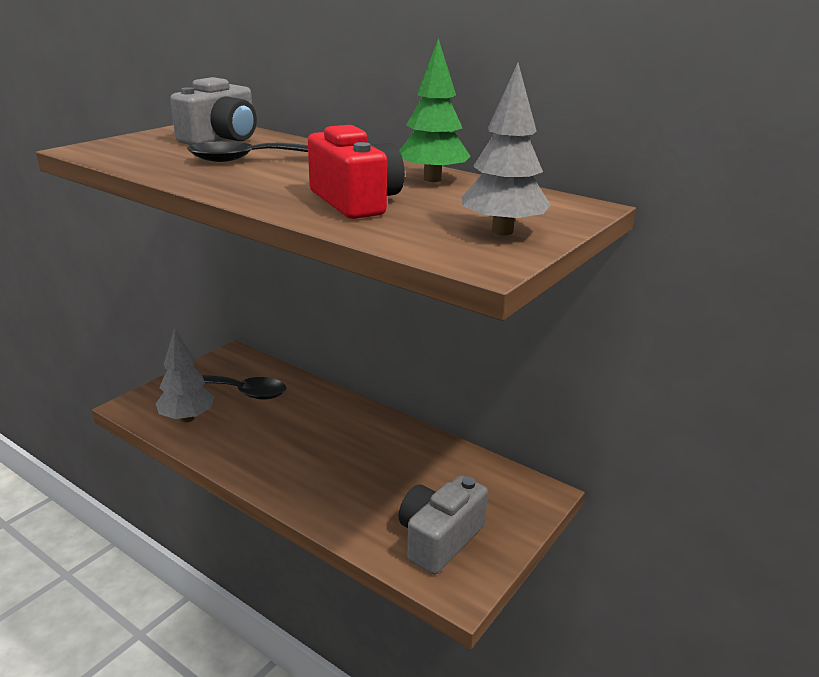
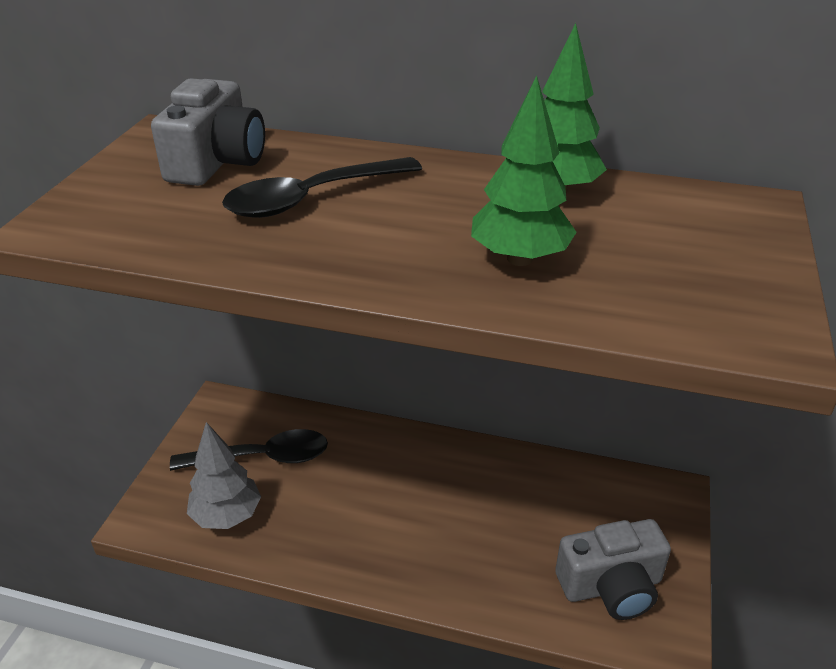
camera: 20 degrees left, 10 degrees up
red camera [308,125,405,219] -> green tree [471,75,577,266]
grey camera [399,475,488,574] -> grey camera turned 120 degrees counterclockwise [555,519,671,620]
grey tree [462,63,551,235] -> none

